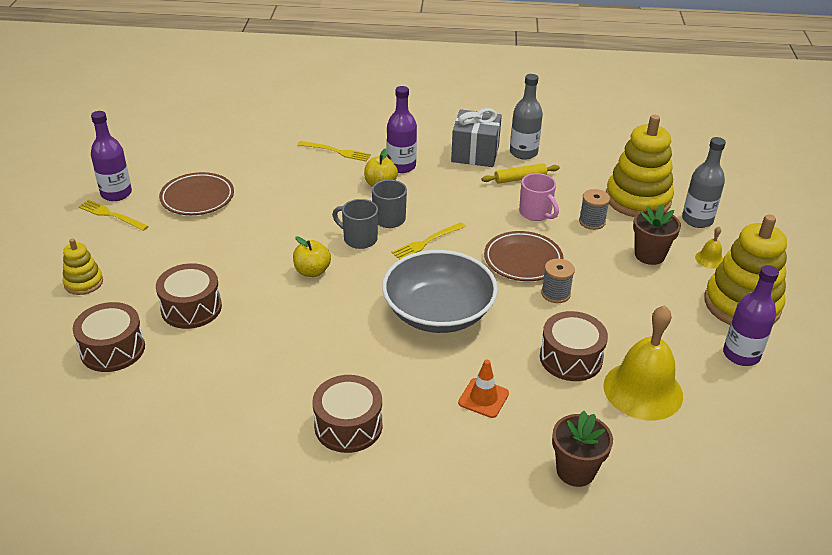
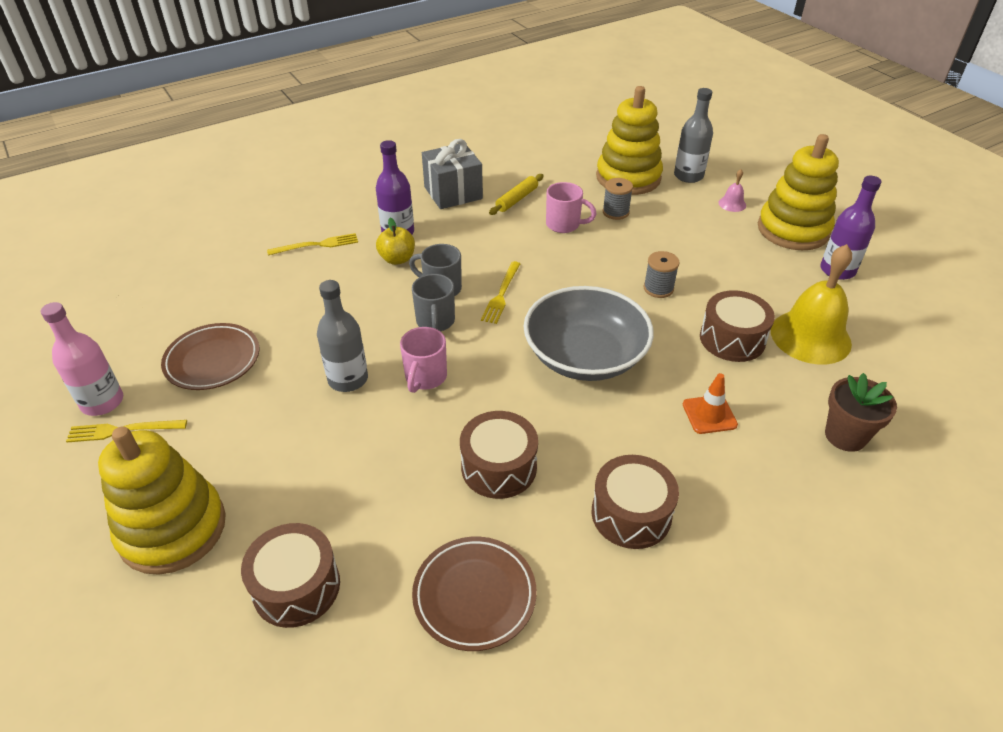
camera: 35 degrees left, 5 degrees up
yellow stacking toy [63,238,103,295] -> yellow stacking toy [98,427,226,575], size x1.97
purple bottle [91,111,132,201] -> pink bottle [41,302,123,416]
brown drum [156,263,222,329] -> brown drum moved to [460,411,538,499]
yellow apple [293,236,331,277] -> pink mug [400,327,447,393]
grey mug [333,199,378,249] -> grey mug turned 90 degrees counterclockwise [412,274,455,331]
brown plate [484,231,563,281] -> brown plate moved to [412,537,537,651]
grey bottle [510,74,543,159] -> grey bottle moved to [317,280,368,392]
brown flower pot [633,204,681,265] -> none
yellow bell [695,227,723,269] -> pink bell [718,169,746,212]

